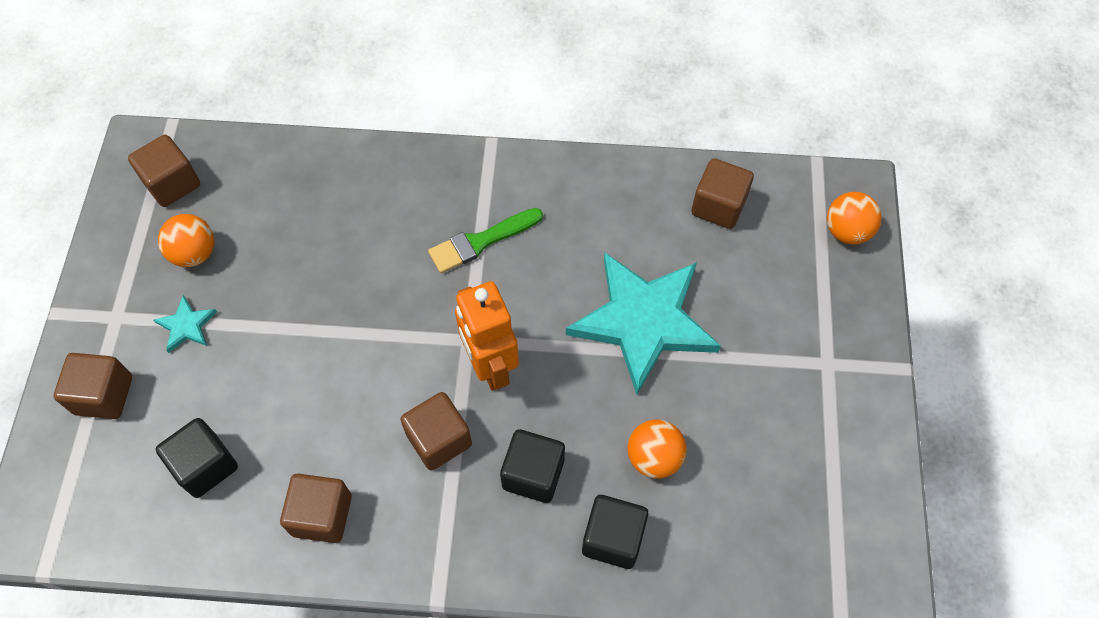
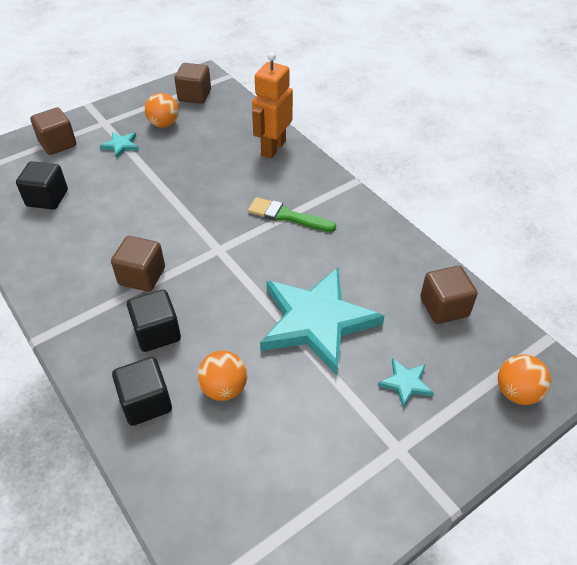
camera: 50 degrees right, 15 degrees down
brown cube [280,474,352,543] -> none
orange robot [455,281,519,391] -> orange robot moved to [252,52,293,158]
none -> turquoise star [378,358,434,408]

